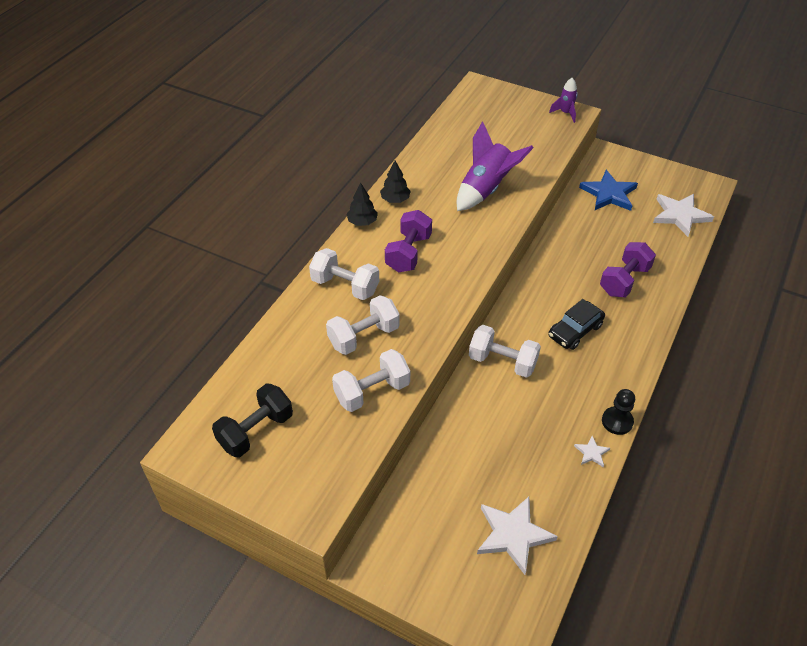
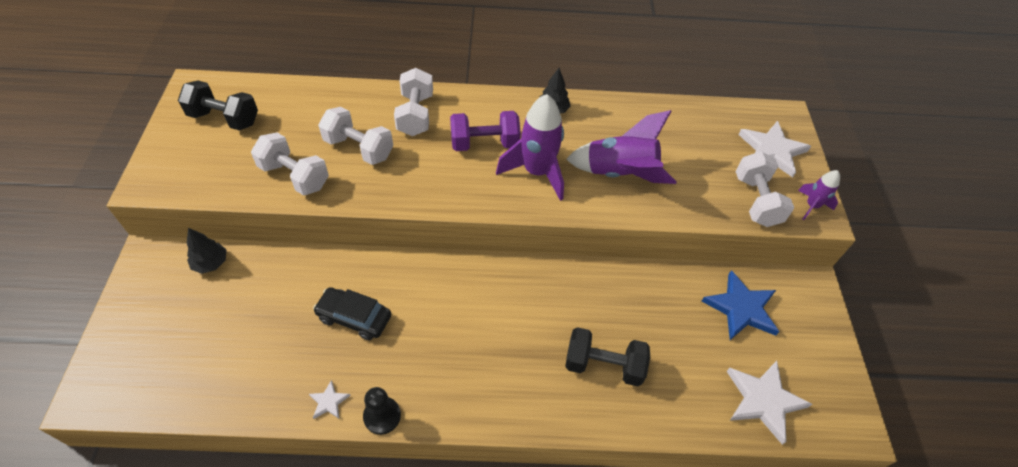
camera: 60 degrees right, 5 degrees up
black tree [347,182,378,226] -> black tree moved to [187,228,227,274]
white dumbbell [469,325,541,378] -> white dumbbell moved to [735,151,794,227]
white star [477,497,558,575] -> white star moved to [738,121,811,178]
black car [548,299,605,350] -> black car moved to [313,287,391,340]
purple dumbbell [600,242,656,297] -> black dumbbell [565,327,650,386]
none -> purple rocket [496,94,564,201]

